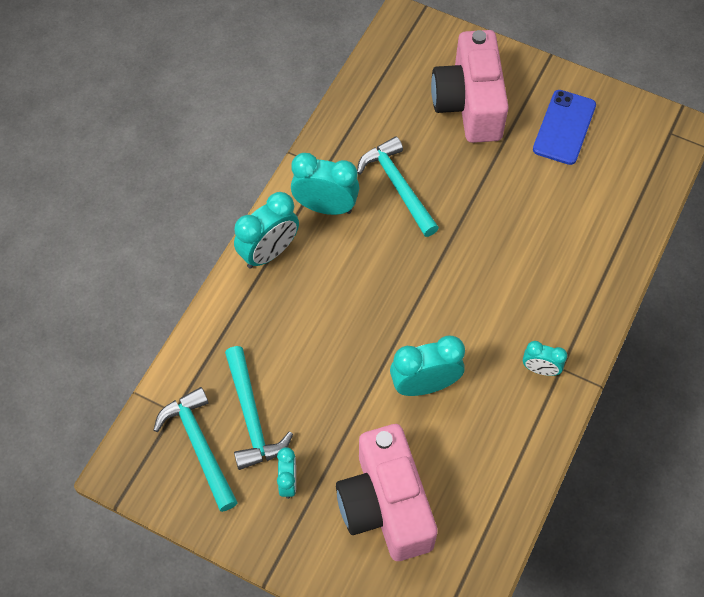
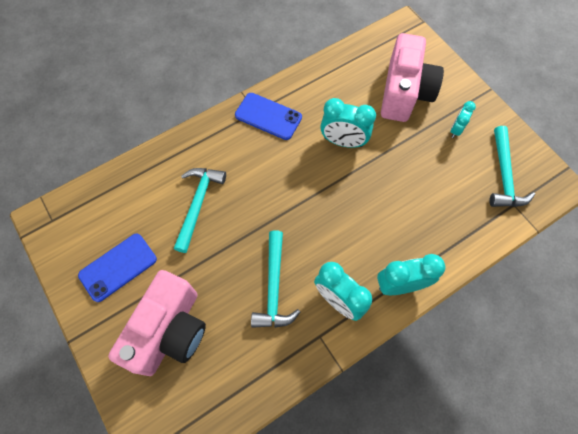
camera: 150 degrees left, 5 degrees up
turquoise hammer [225,346,293,470] -> turquoise hammer moved to [174,168,226,253]
turquoise clock [523,341,567,376] -> blue phone [235,93,302,140]

